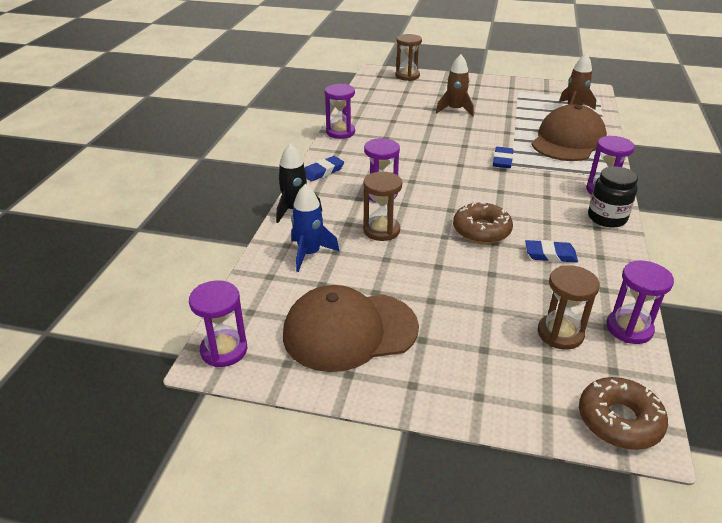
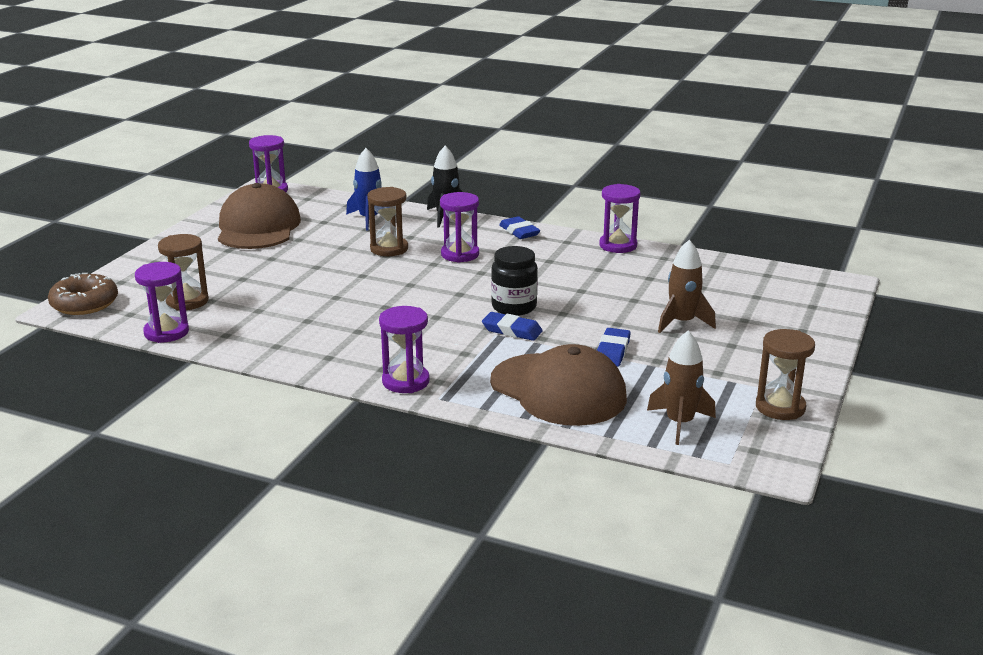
camera: 100 degrees right, 10 degrees down
brown hourglass [395,34,422,81] -> brown hourglass moved to [756,329,815,420]
brown donut [453,201,513,244] -> none
blue eraser [525,240,578,263] -> blue eraser moved to [597,328,631,367]
black jar [588,166,638,228] -> black jar moved to [491,246,538,316]

